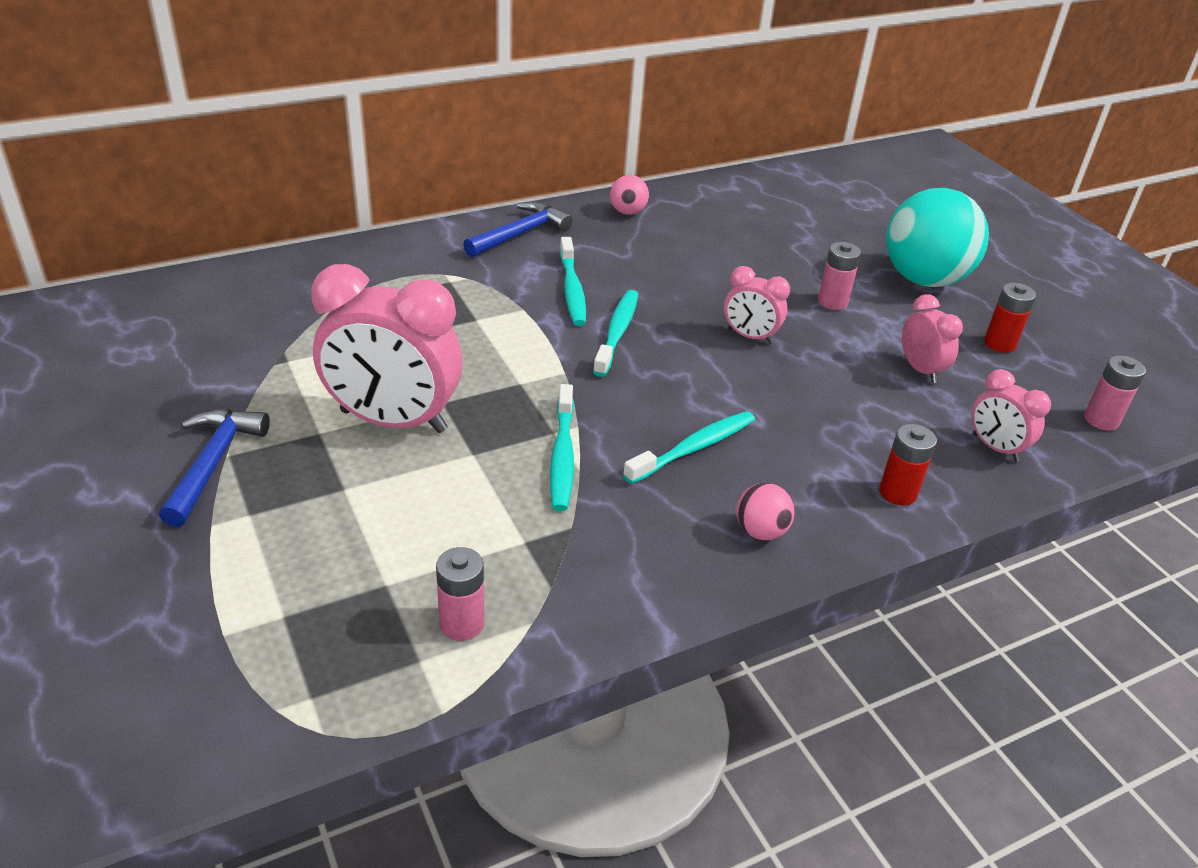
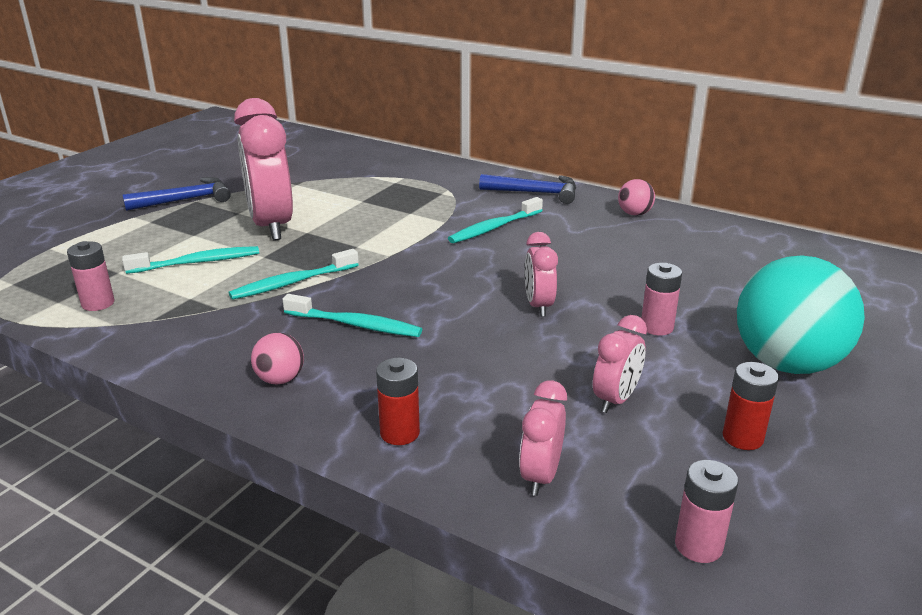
camera: 60 degrees right, 10 degrees down
turquoise toothbrush [593,290,638,377] -> turquoise toothbrush moved to [122,246,259,274]

